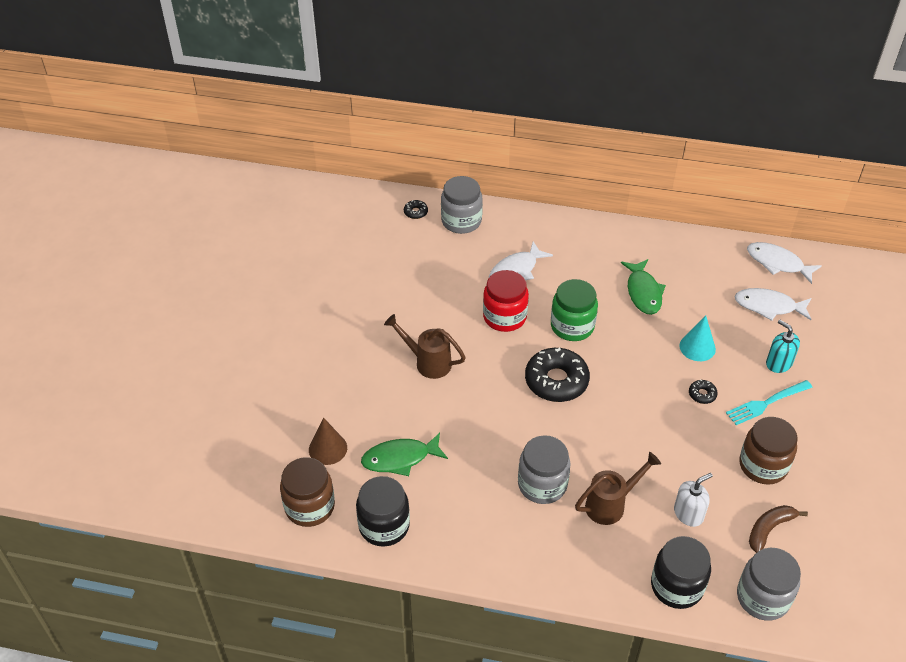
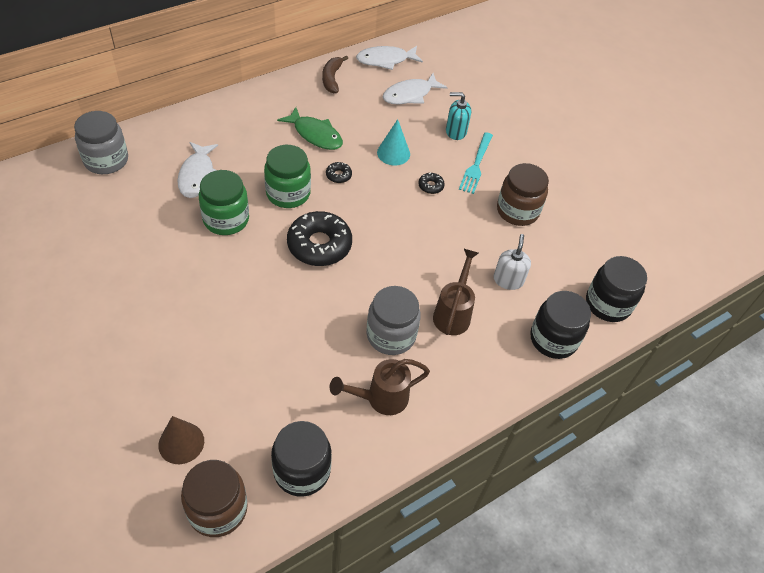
camera: 50 degrees left, 5 degrees up
green fish [361,433,448,476] -> none
brown watering can [384,314,466,379] -> brown watering can moved to [330,359,430,415]
black donut [404,200,428,219] -> black donut moved to [326,162,352,183]
red jar [483,270,529,332] -> green jar [199,170,249,235]
grey jar [737,548,801,621] -> black jar [586,256,647,322]
brown banana [749,505,808,553] -> brown banana moved to [322,55,348,93]

